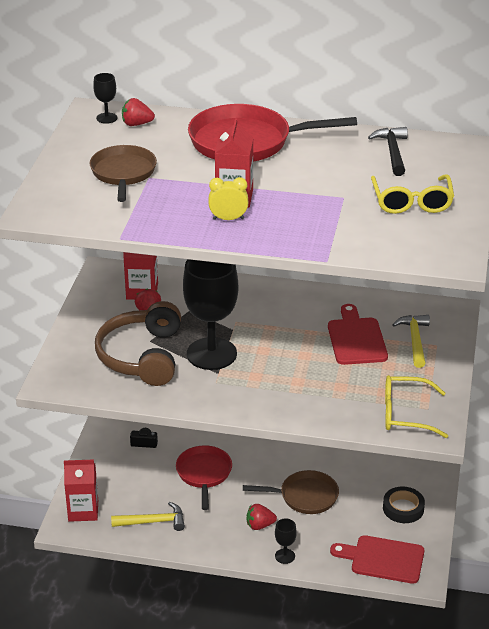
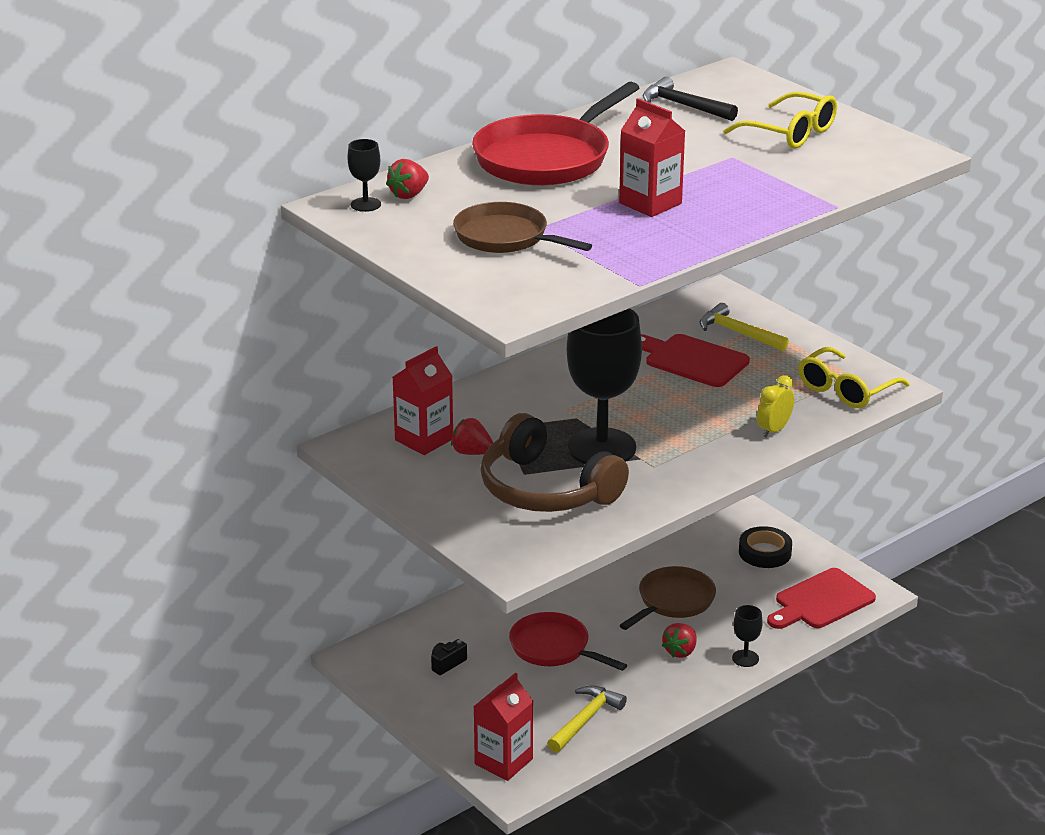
camera: 50 degrees left, 5 degrees down
yellow clock [208,177,248,220] -> yellow clock moved to [757,375,794,437]

